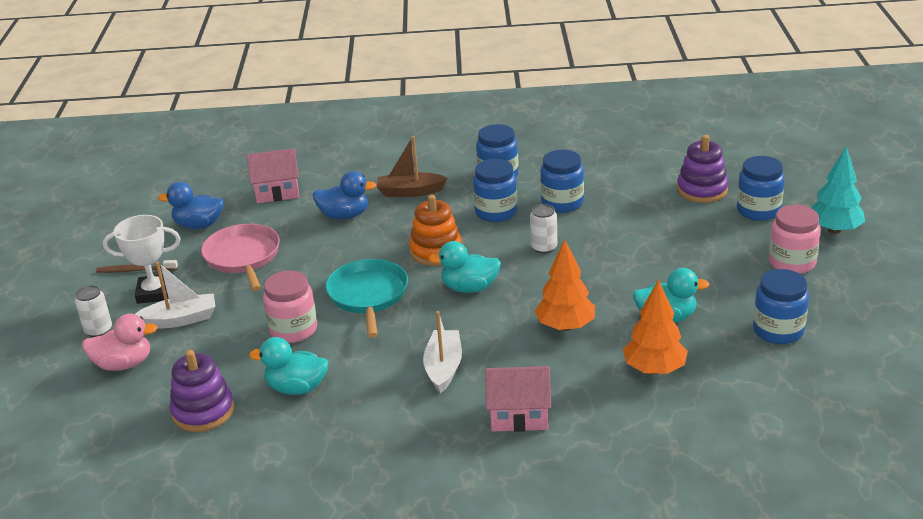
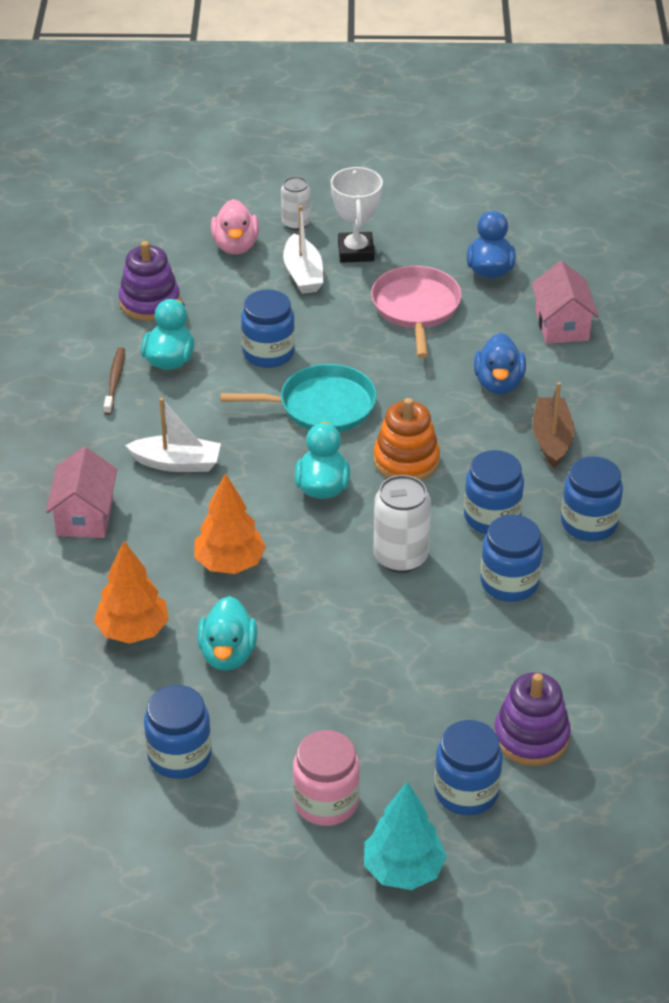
camera: 90 degrees right, 10 degrees up
brown toothbrush [96,260,178,273] -> brown toothbrush moved to [104,347,125,415]
pink pan [201,224,280,291] -> pink pan turned 75 degrees counterclockwise [371,266,462,358]
pink jar [263,271,317,343] -> blue jar [241,289,295,368]
white can [530,204,557,254] -> white can [374,475,431,573], size x1.59

